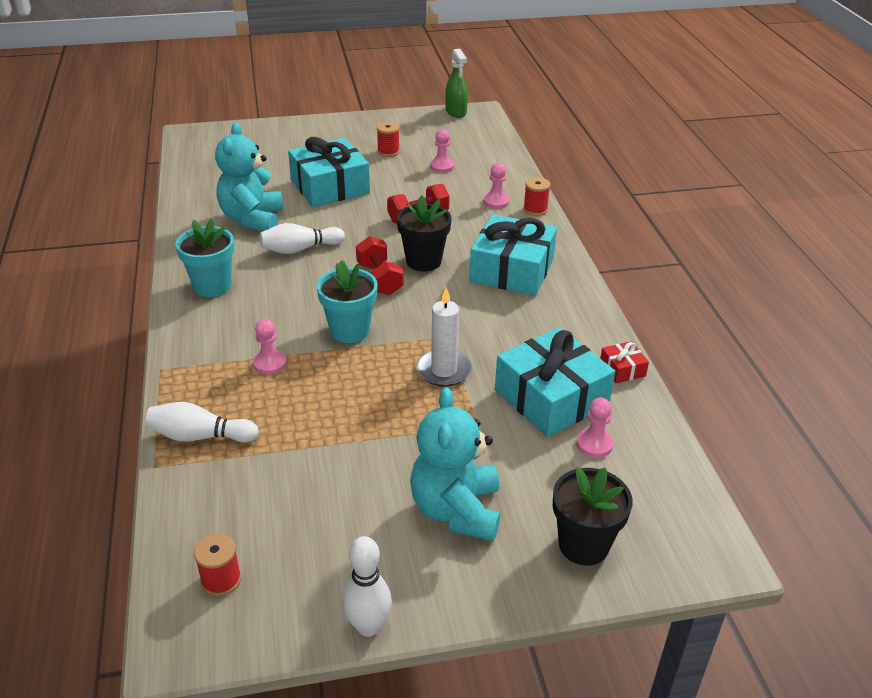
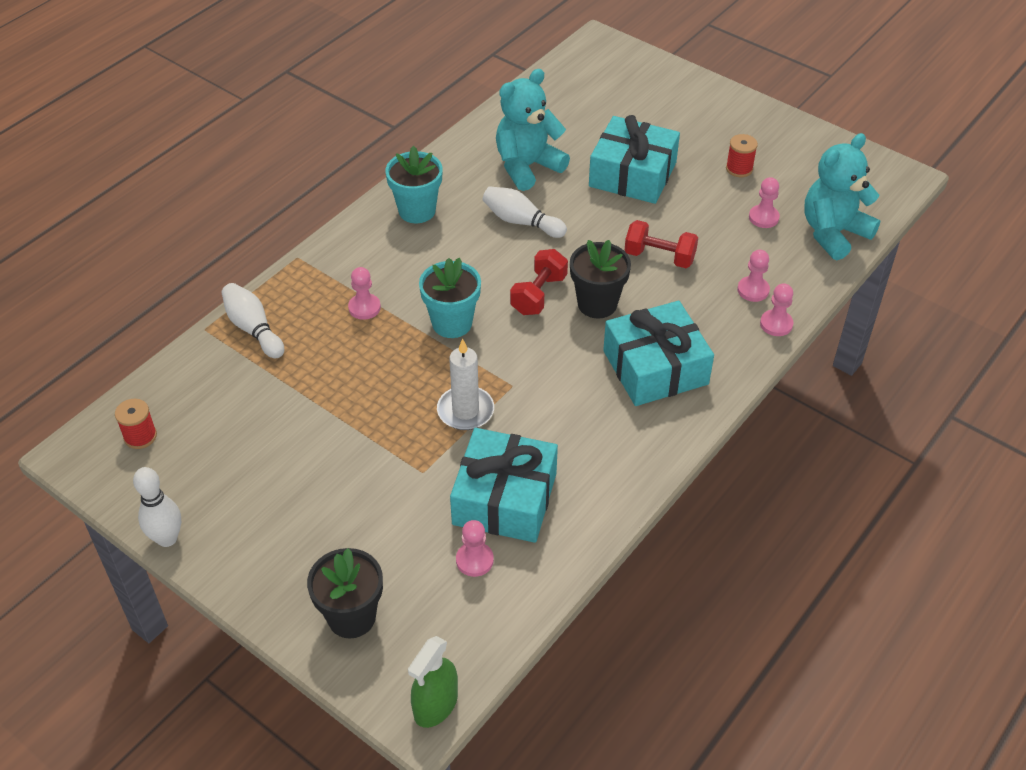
camera: 50 degrees right, 10 degrees up
turquoise teddy bear [410,387,500,541] -> turquoise teddy bear moved to [804,133,881,260]
green spray bottle [445,49,468,118] -> green spray bottle moved to [408,636,458,728]
red spool [523,177,550,216] -> pink pawn [760,283,793,336]
red gift [600,341,649,383] -> none

